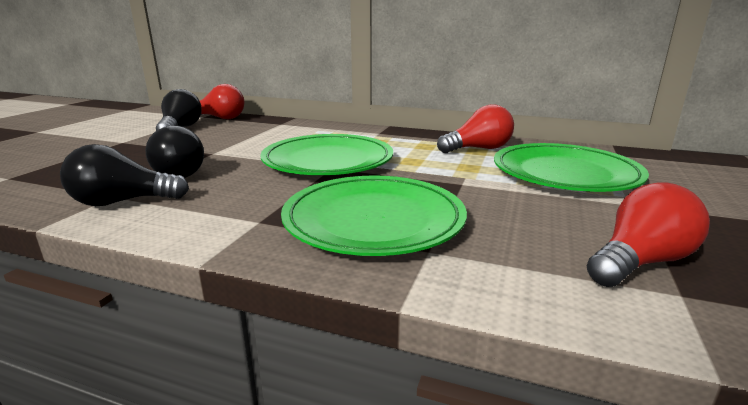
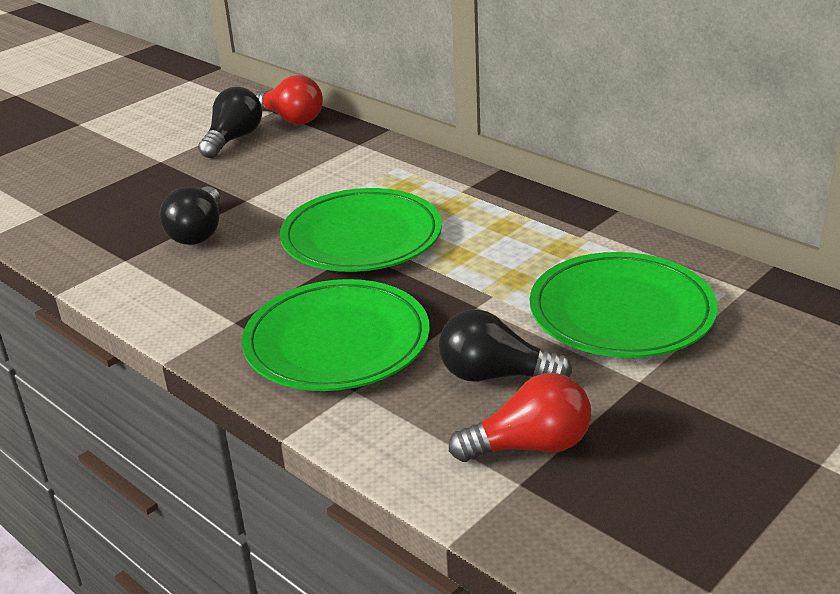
camera: 25 degrees right, 10 degrees up
black light bulb [60,144,189,206] -> black light bulb moved to [439,309,572,382]
red light bulb [437,105,514,153] -> none

